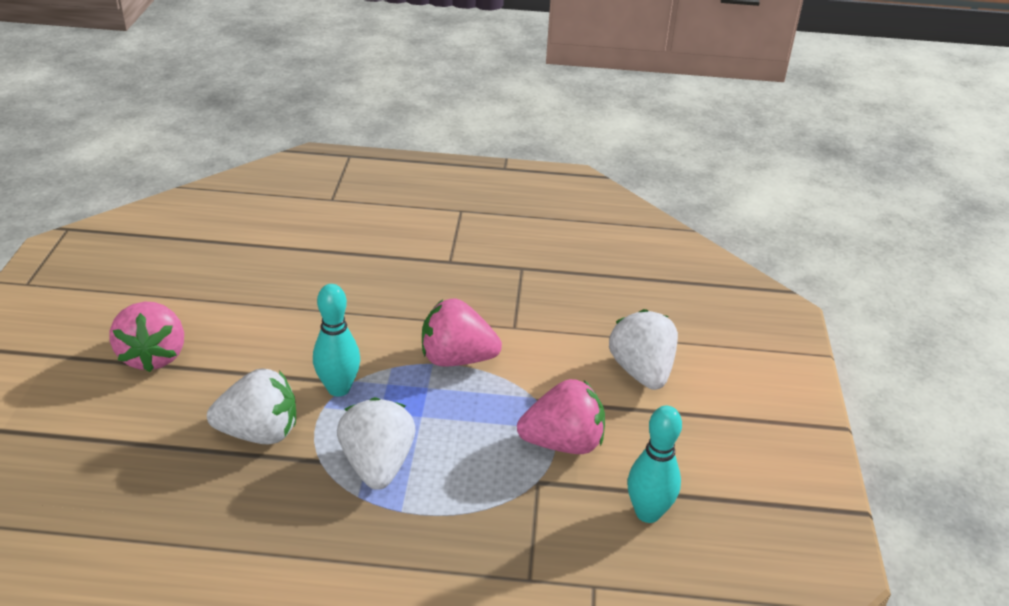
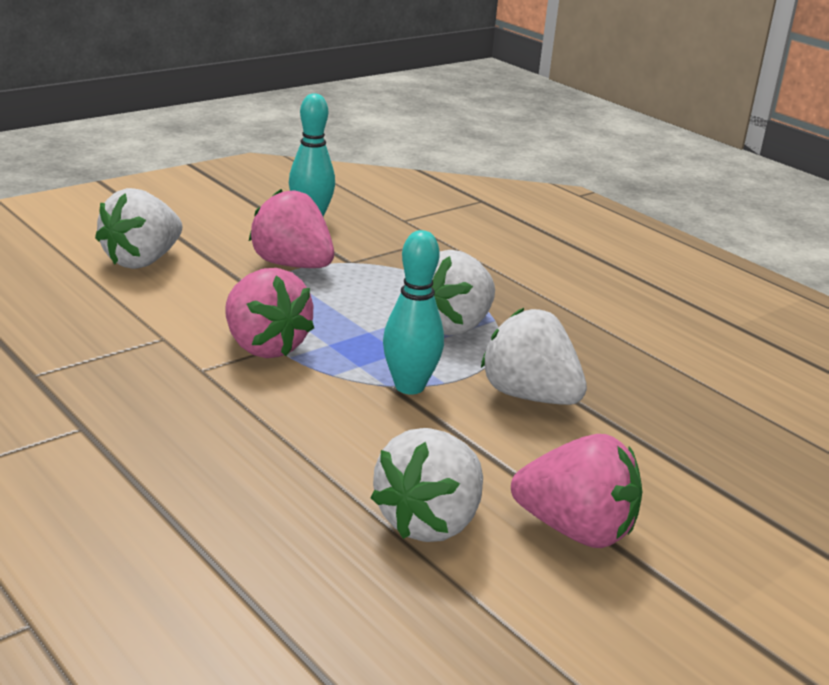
camera: 135 degrees left, 10 degrees down
pink strawberry [109,302,184,372] -> pink strawberry turned 75 degrees clockwise [511,434,642,548]
none -> white strawberry [371,428,483,542]

